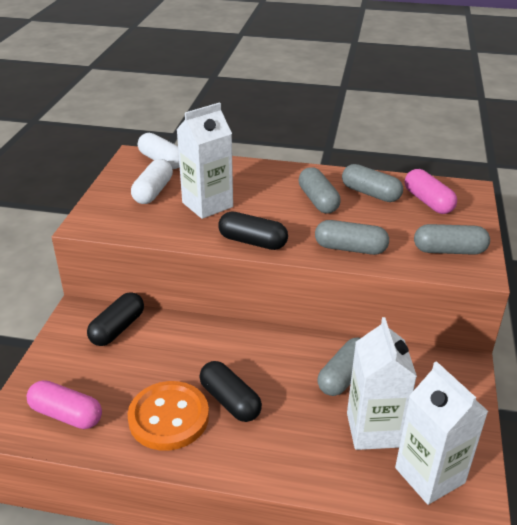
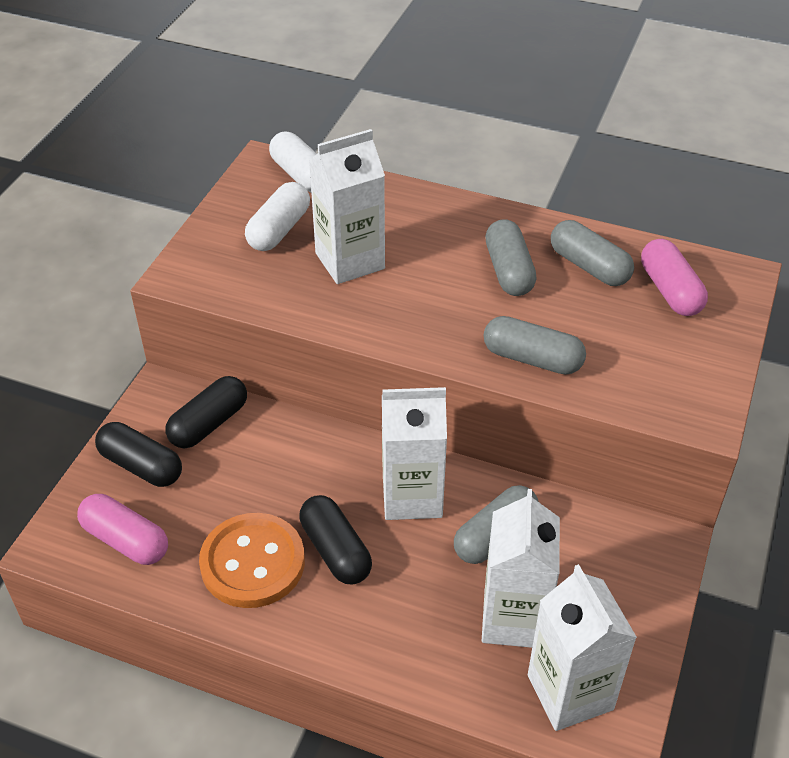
camera: 10 degrees right, 10 degrees up
black capsule [218,212,288,250] -> black capsule moved to [95,422,182,487]
grey capsule [414,224,490,255] -> none
none -> white carton [382,387,447,520]

